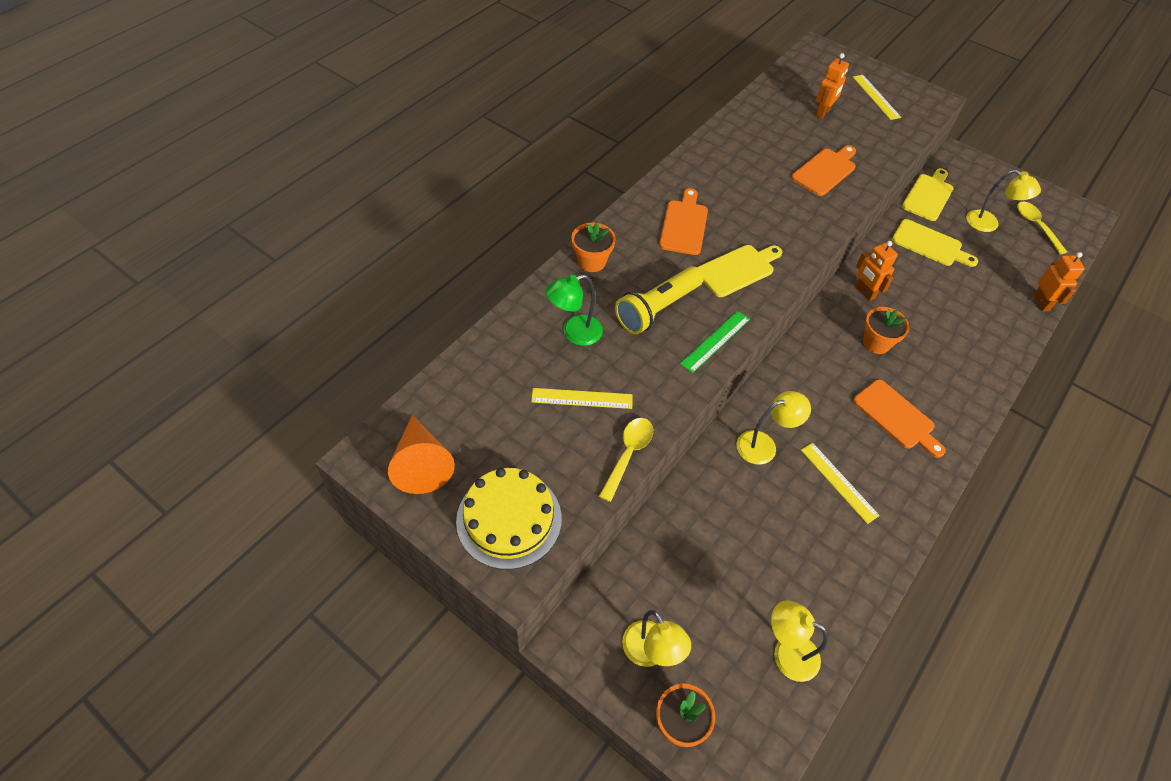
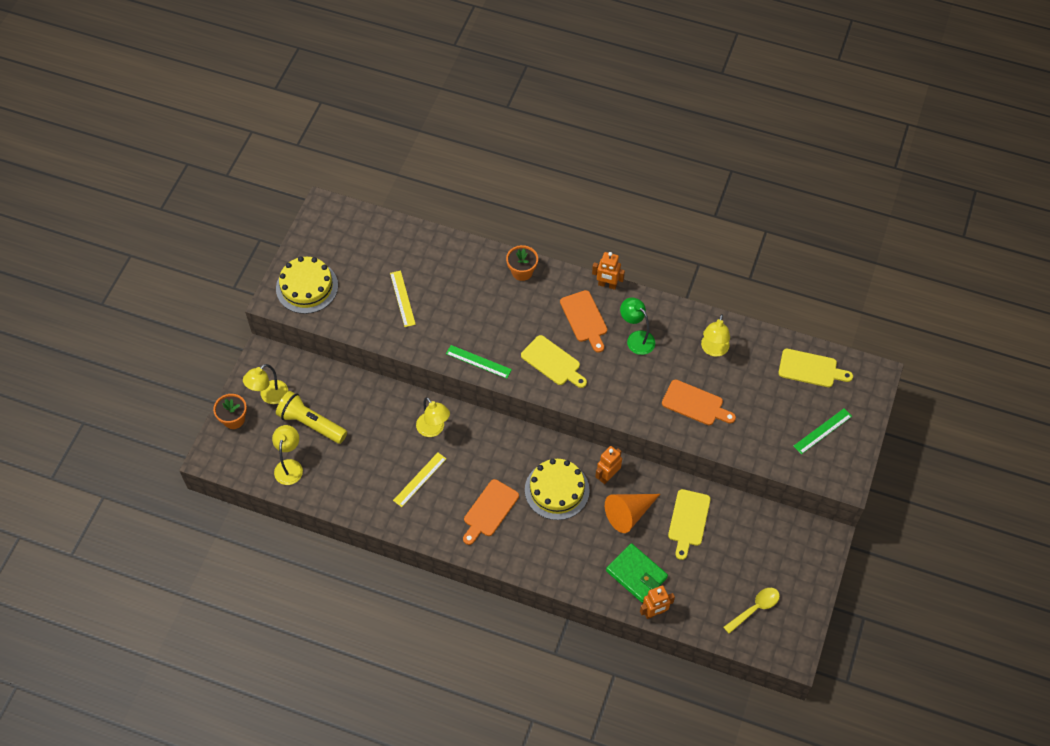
camera: 75 degrees right, 5 degrees up
orange cone [388,415,455,494] -> orange cone moved to [605,494,660,533]
green lamp [545,274,603,346] -> green lamp moved to [620,297,655,355]
yellow spoon [599,418,653,502] -> none
yellow flashlight [615,266,704,334] -> yellow flashlight moved to [276,391,347,444]
orange cutting board [659,188,708,255] -> orange cutting board turned 75 degrees clockwise [560,290,607,353]
orange robot [815,53,849,119] -> orange robot moved to [592,252,625,290]
yellow ruler [853,75,901,120] -> green ruler [794,408,852,454]
orange flower pot [863,307,909,354] -> yellow cake [525,459,590,520]
yellow cutting board [902,168,954,221] -> yellow cutting board moved to [778,349,853,387]
yellow lamp [966,170,1041,232] -> yellow lamp moved to [701,314,730,357]
none -> green wallet [606,543,668,603]

